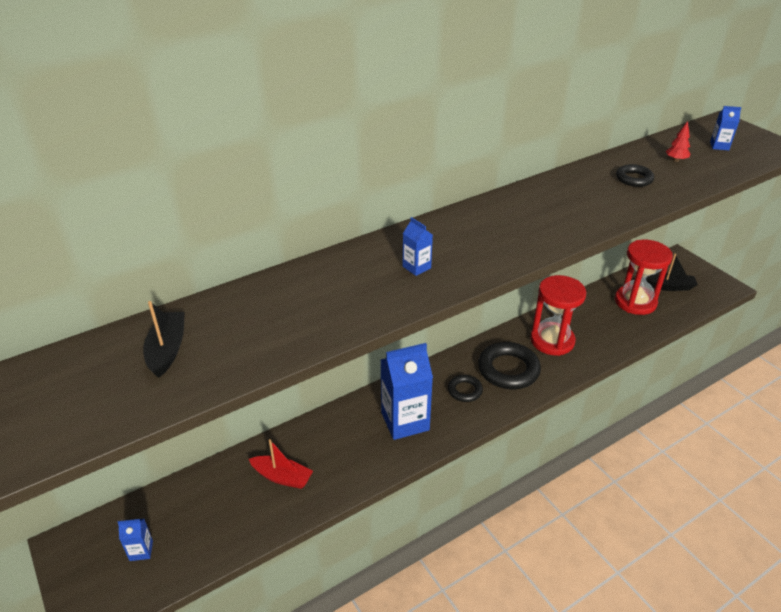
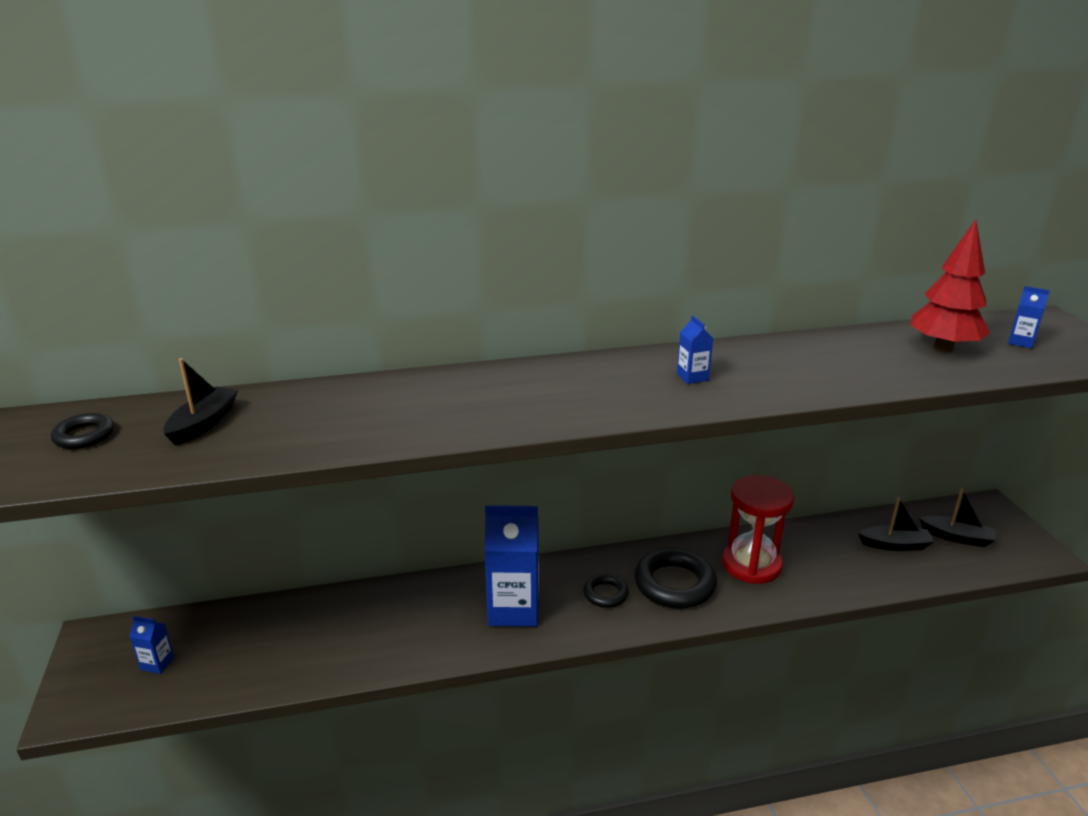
camera: 20 degrees right, 10 degrees down
red boat [249,439,313,489] -> none
blue carton [403,217,433,276] -> blue carton moved to [677,315,713,384]
red hourglass [615,240,673,315] -> black boat [858,497,934,551]
black ring [616,164,654,187] -> black ring moved to [51,413,114,449]
red tree [666,121,690,162] -> red tree [910,219,991,352], size x2.31

